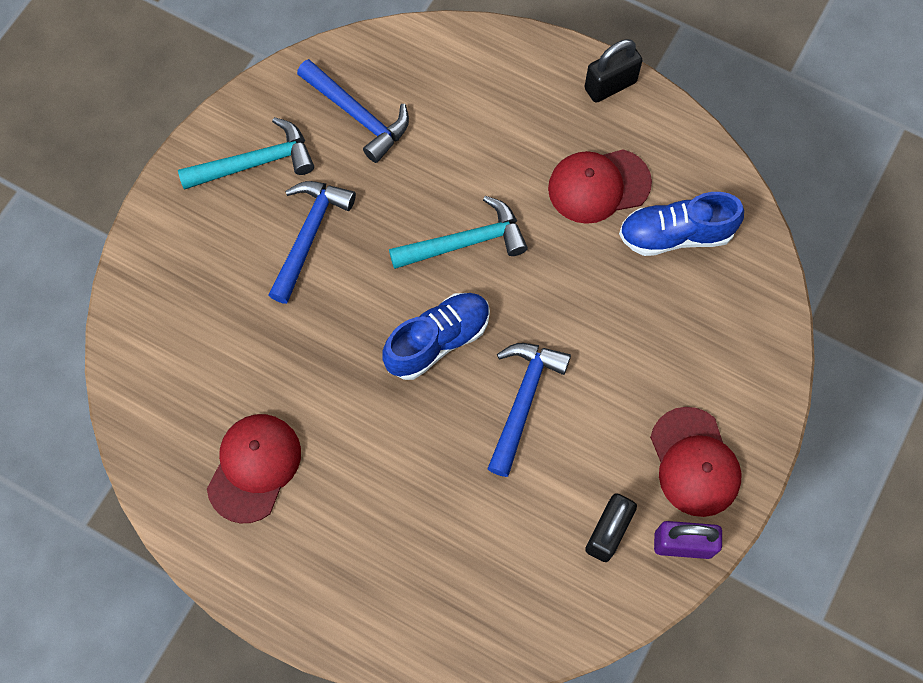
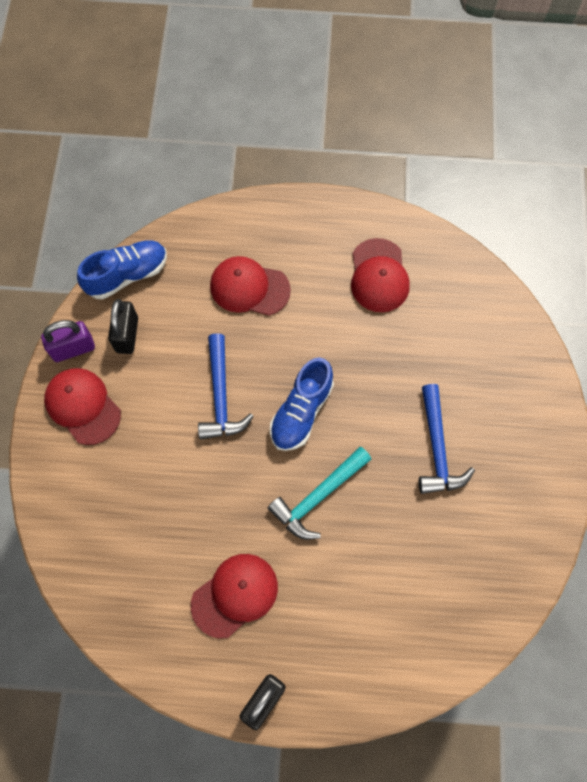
camera: 155 degrees right, 0 degrees up
turquoise hammer [178,117,314,190] -> none
blue hammer [297,59,409,163] -> none
blue shoe [619,192,744,256] -> blue shoe moved to [77,240,167,299]
none -> red cap [210,256,291,316]

